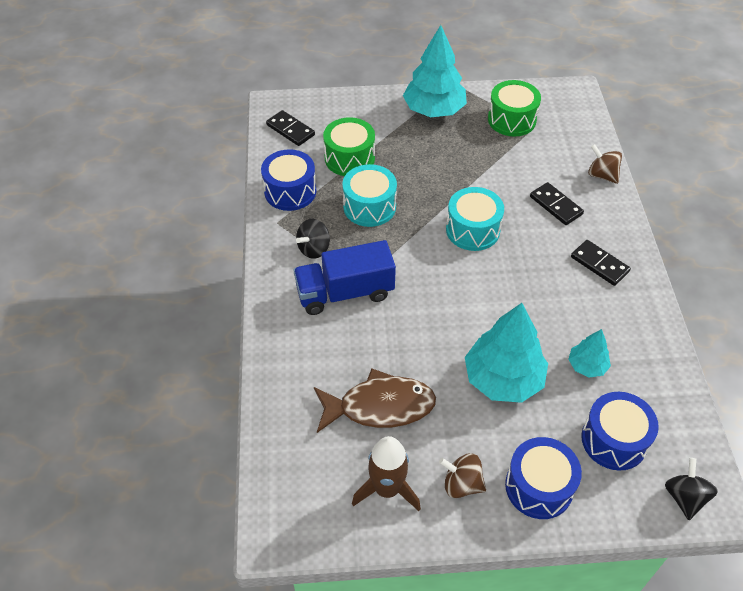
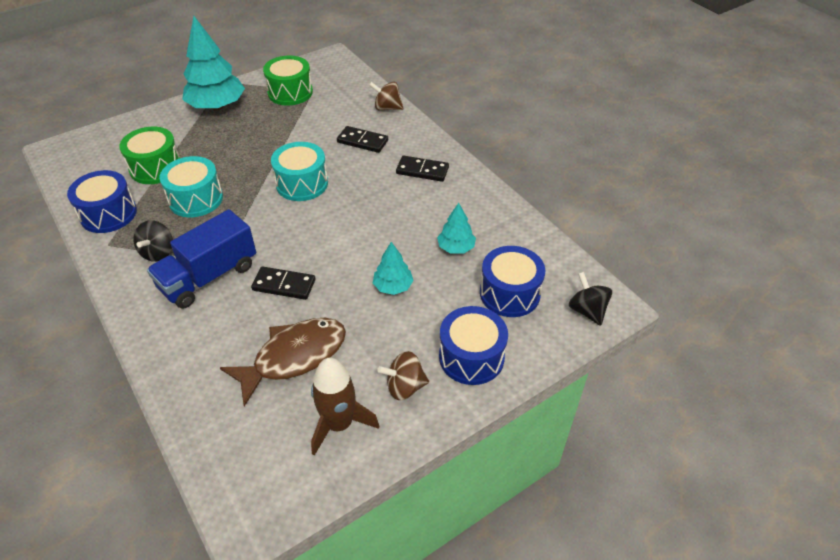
camera: 30 degrees left, 5 degrees down
black domino [266,110,315,146] -> black domino moved to [251,267,315,300]
turquoise tree [465,303,548,403] -> turquoise tree [373,242,414,295], size x0.51

